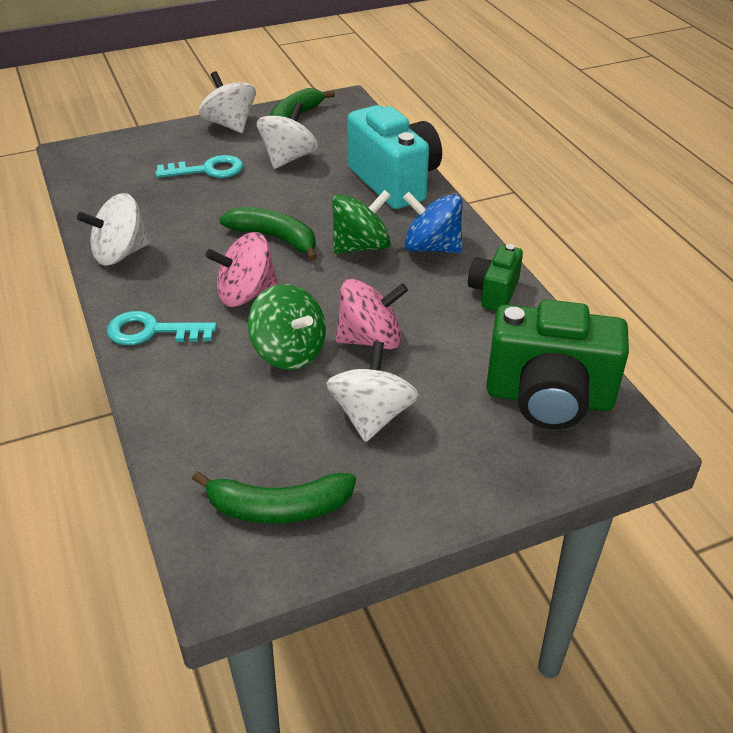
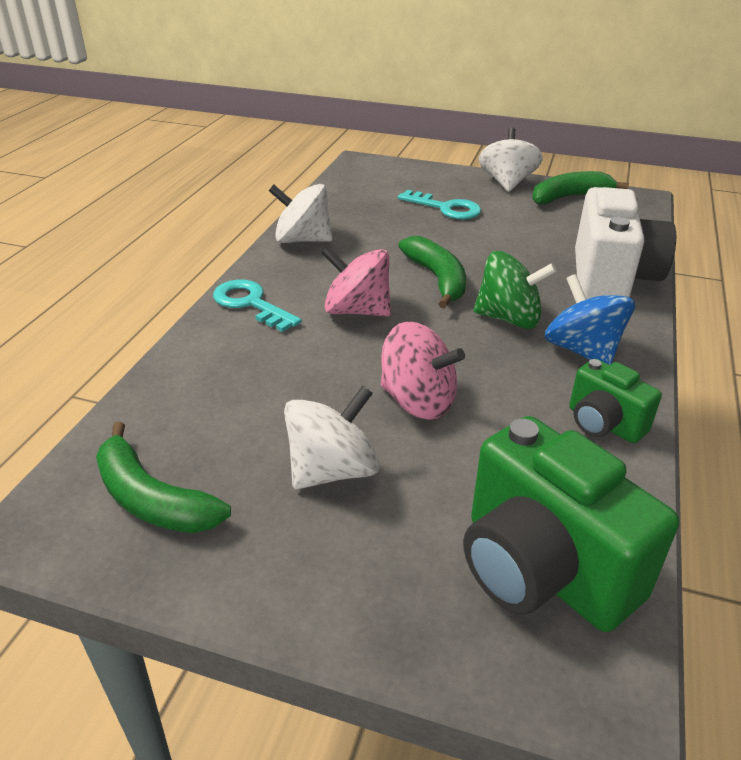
camera: 40 degrees right, 5 degrees down
green spinning top [248,284,326,370] -> none
white spinning top [257,102,318,169] -> none
turquoise camera [348,105,442,209] -> white camera [575,187,676,299]
green camera [468,244,523,311] -> green camera turned 105 degrees counterclockwise [569,359,662,443]

